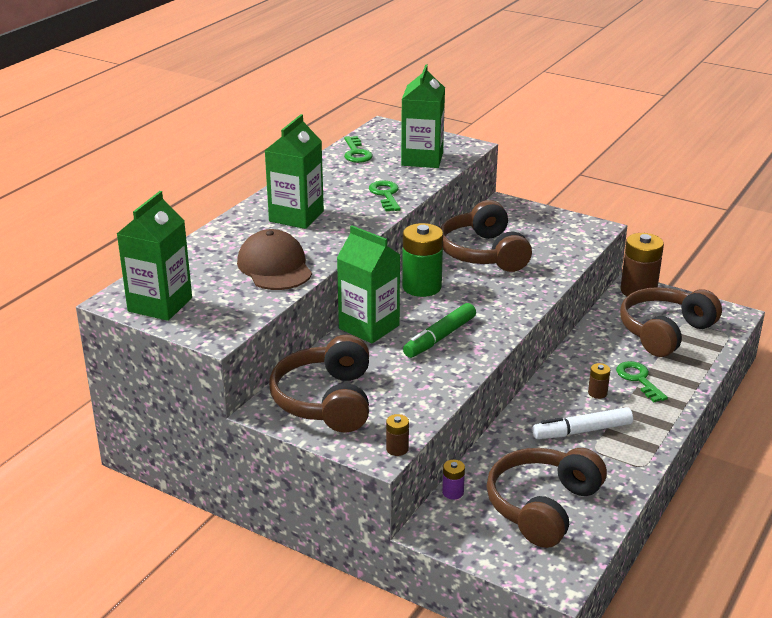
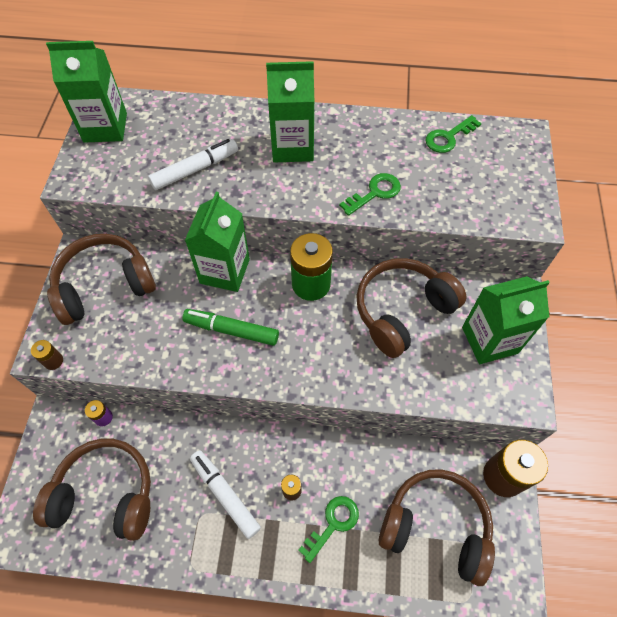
camera: 65 degrees right, 30 degrees up
brown cap [237,229,312,290] -> white marker [148,139,238,190]
green carton [401,64,445,168] -> green carton moved to [462,276,550,364]

